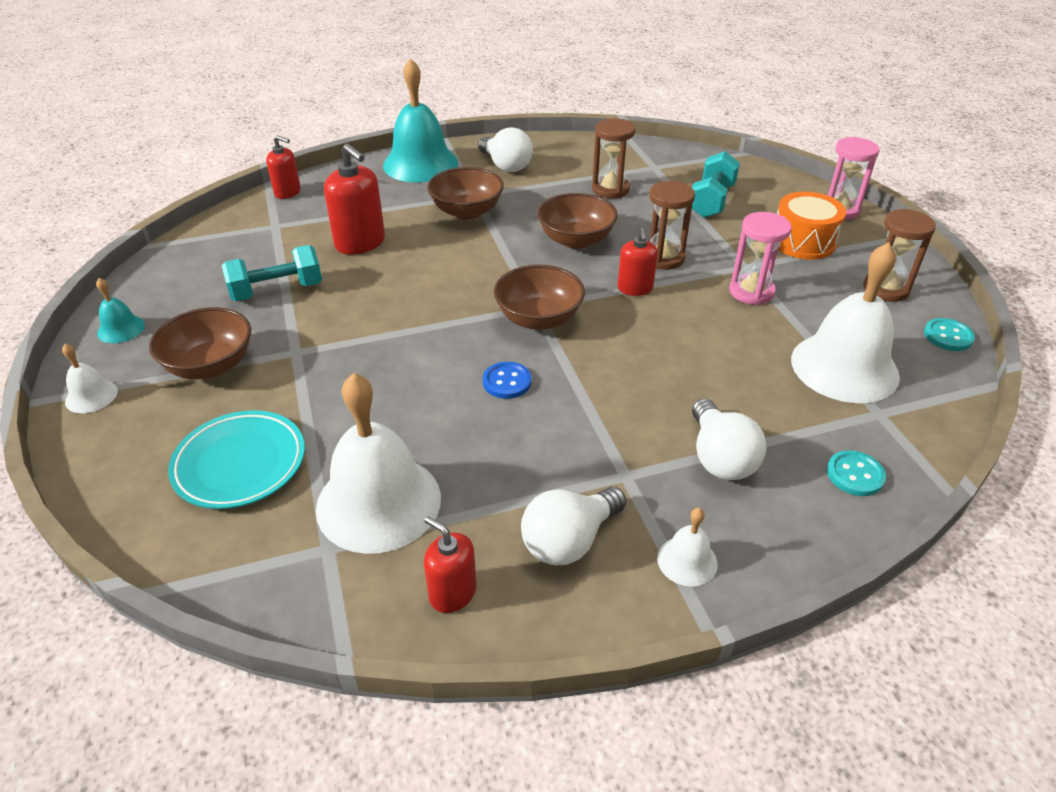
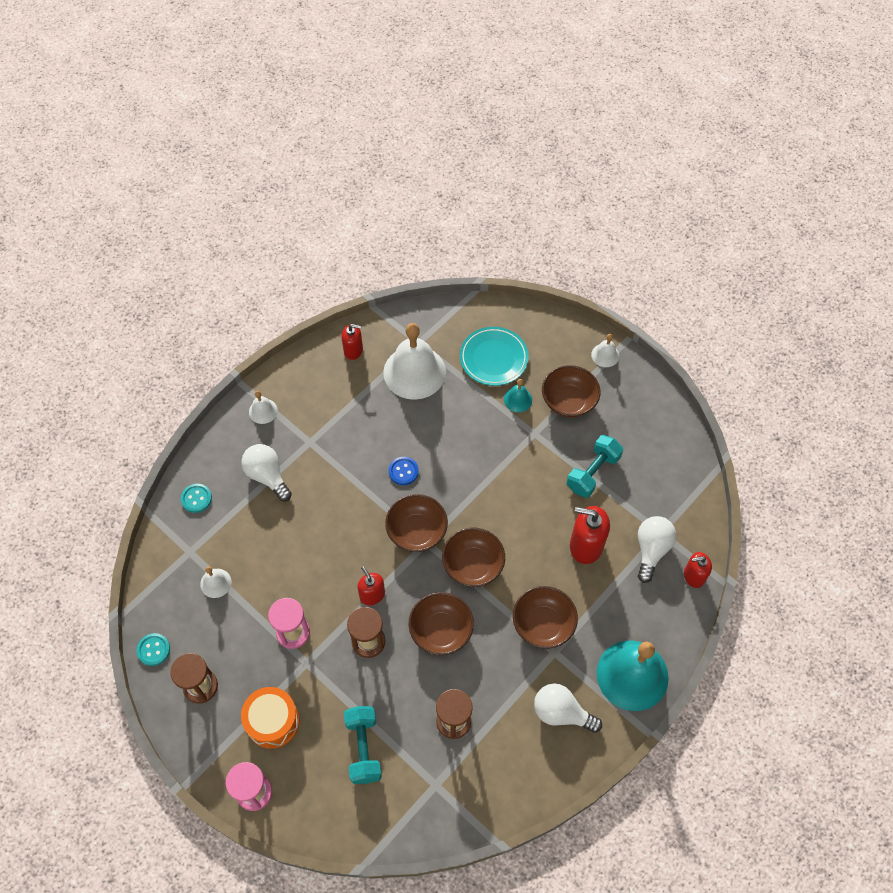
camera: 150 degrees right, 20 degrees up
turquoise bell [96,278,145,343] -> turquoise bell moved to [504,379,532,412]
white light bulb [521,487,626,565] -> white light bulb moved to [638,516,676,583]
white bell [791,242,900,403] -> white bell [200,566,232,598], size x0.45
none -> brown bowl [442,528,505,587]

